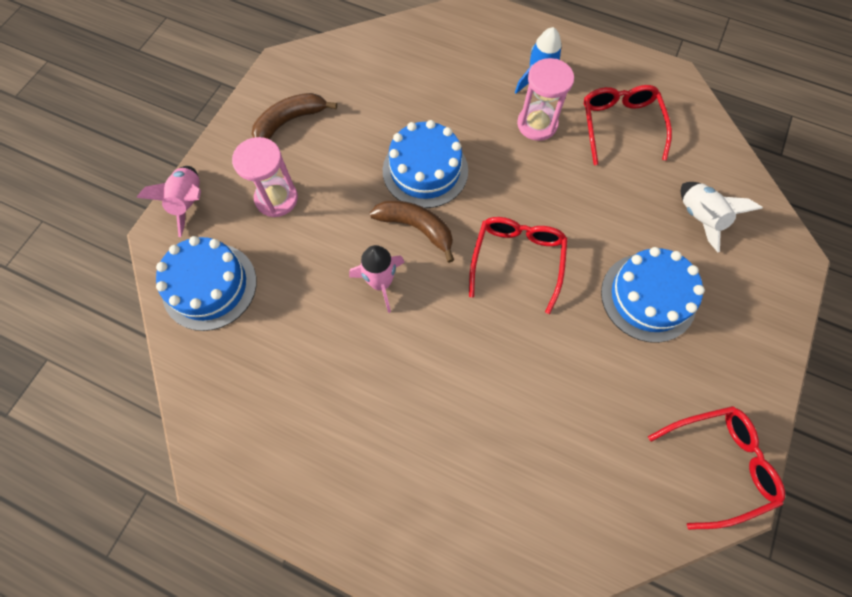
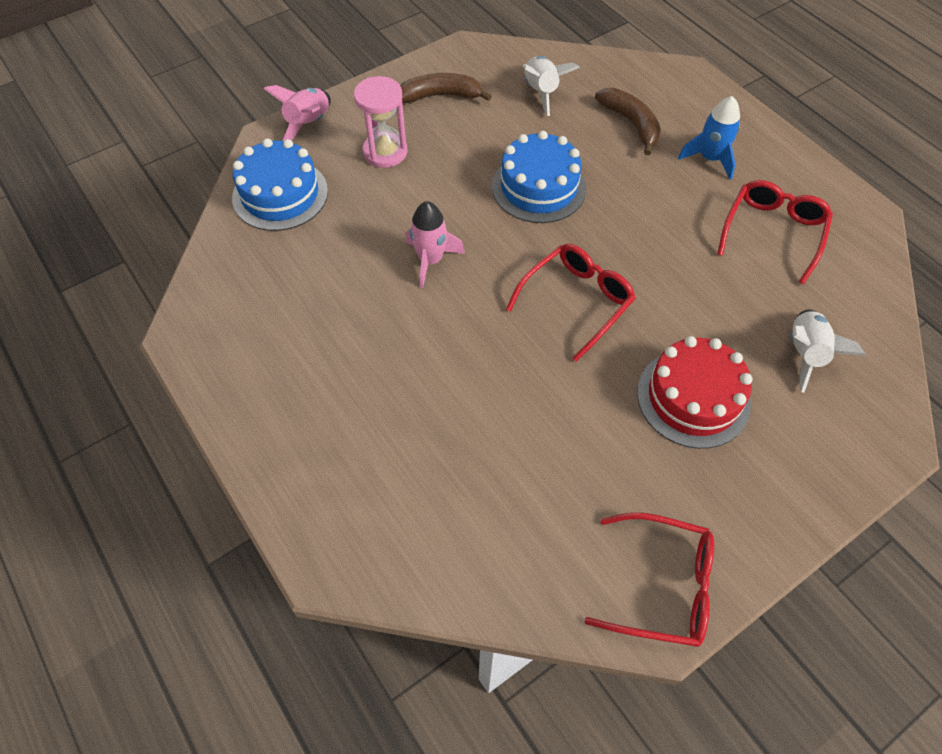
camera: 30 degrees right, 10 degrees down
brown banana [370,200,454,263] -> brown banana moved to [595,88,661,155]
pink hourglass [517,58,574,141] -> none
blue cake [601,247,705,343] -> red cake [637,336,753,449]
none -> white rocket [523,56,580,116]

